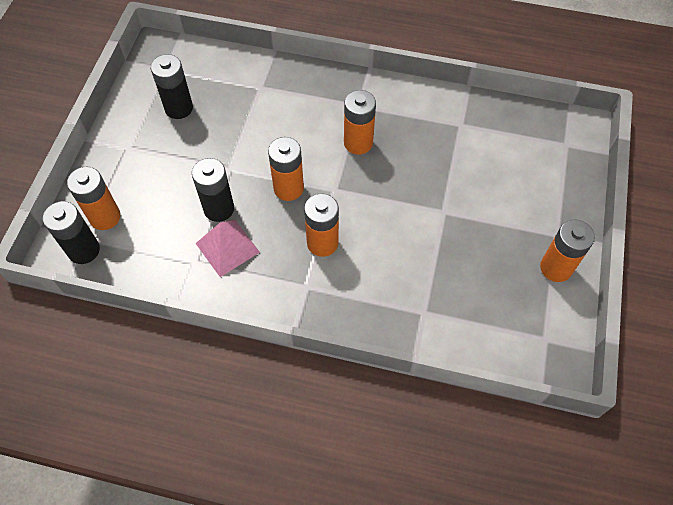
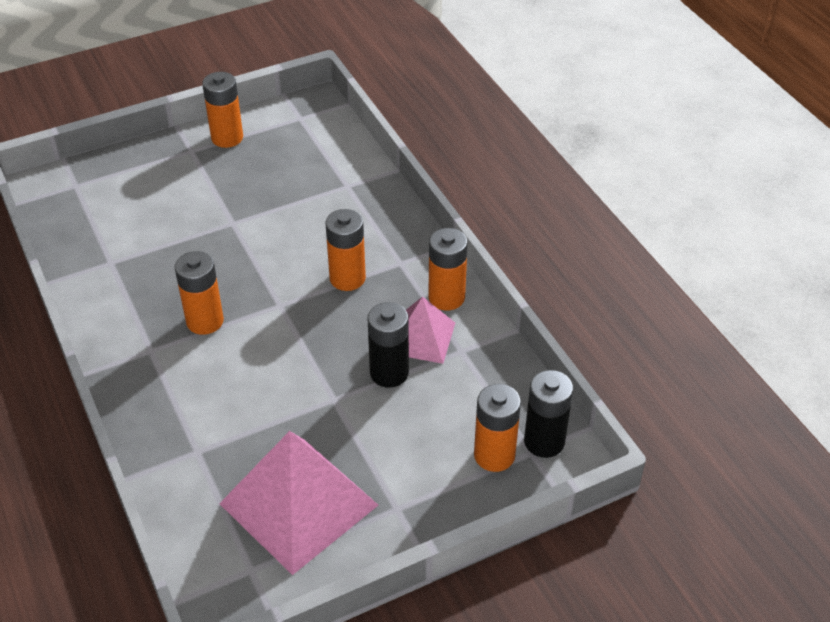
camera: 130 degrees left, 15 degrees down
black battery [151,54,193,119] -> pink pyramid [219,431,378,575]
orange battery [268,137,304,201] -> orange battery moved to [428,228,468,311]

